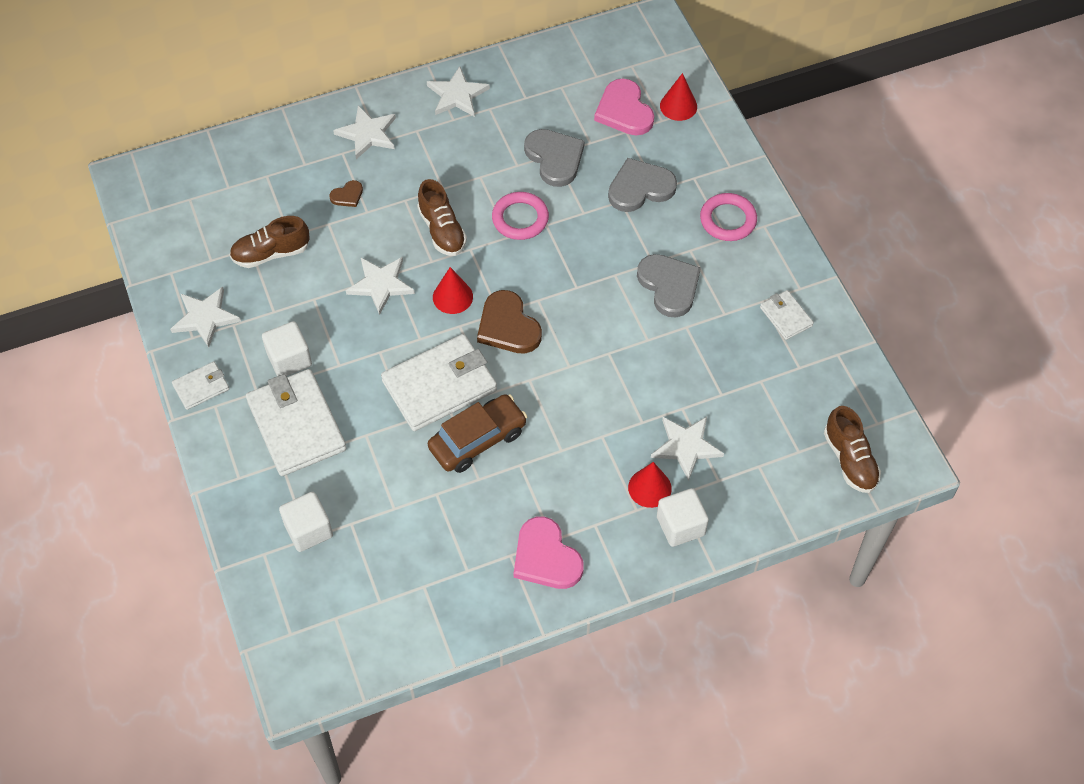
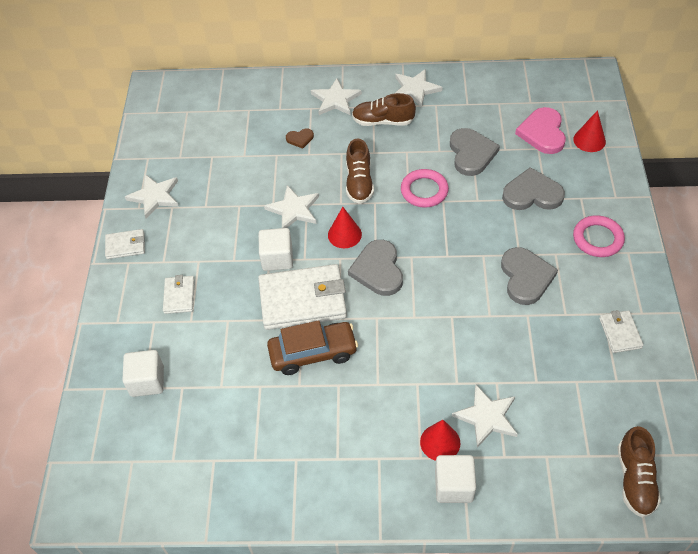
camera: 25 degrees right, 5 degrees down
brown shoe [229,216,309,268] -> brown shoe moved to [352,93,416,126]
white wallet [246,369,347,476] -> white wallet [163,275,195,314], size x0.49
white cube [262,321,312,376] -> white cube moved to [259,228,293,271]
brown heart [477,290,542,354] -> grey heart [348,240,403,296]
pink heart [514,516,584,589] -> none

